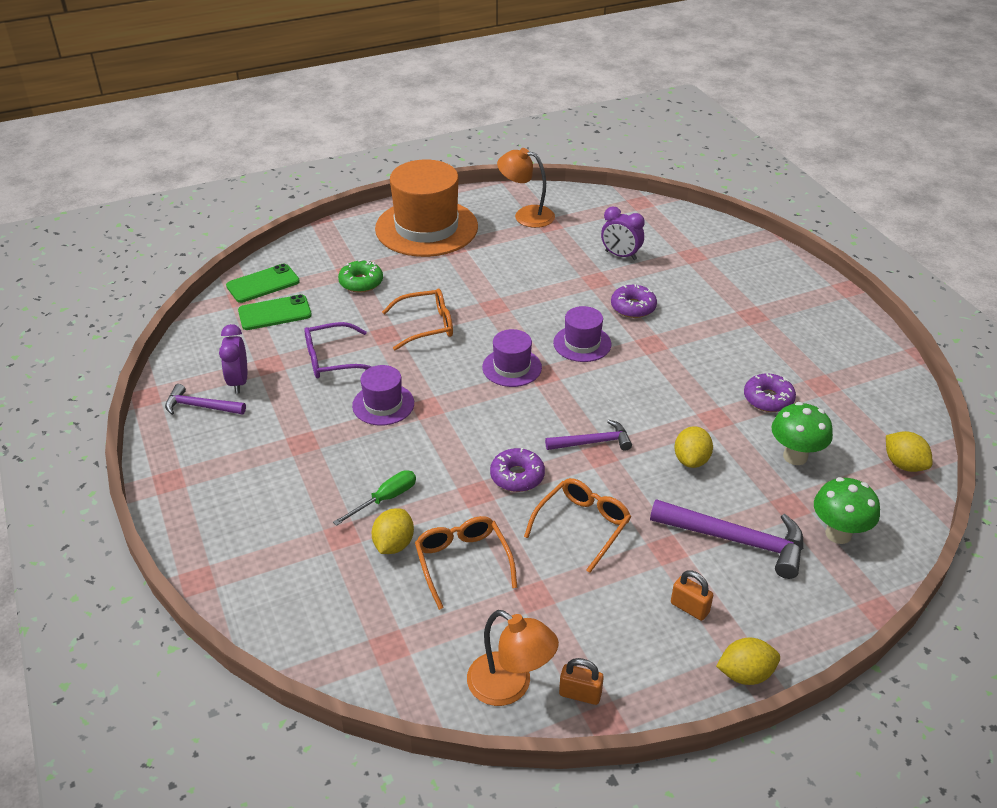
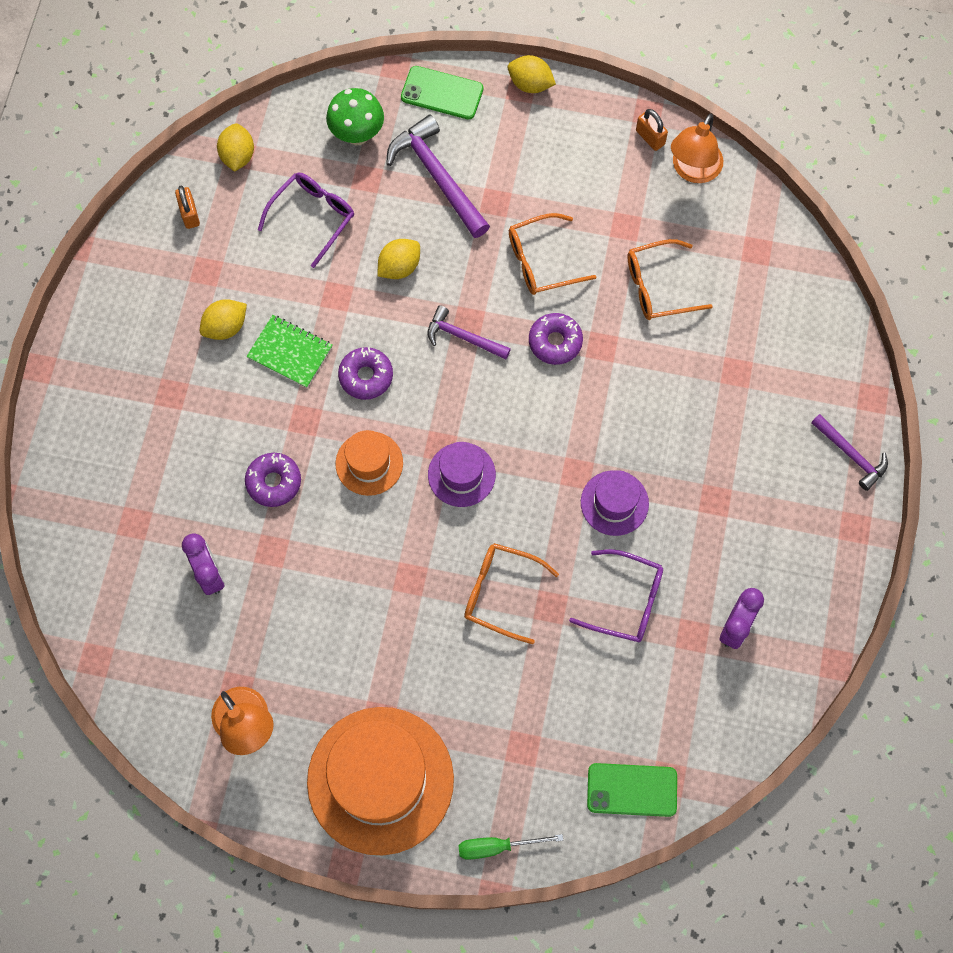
camera: 145 degrees left, 30 degrees up
purple hammer [165,384,246,415] -> purple hammer moved to [811,414,888,491]
green phone [238,294,312,330] -> green phone moved to [401,66,483,119]
green screwdriver [333,470,416,526] -> green screwdriver moved to [458,834,563,860]
green donut [338,260,383,293] -> none
yellow lemon [372,508,414,554] -> yellow lemon moved to [200,299,247,340]
orange glasses [415,516,517,610] -> orange glasses turned 60 degrees clockwise [627,239,713,320]
orange lamp [467,610,559,706] -> orange lamp turned 135 degrees counterclockwise [671,114,723,183]
purple hat [553,306,612,362] -> orange hat [335,430,403,496]
orange padlock [671,570,713,621] -> orange padlock moved to [175,186,200,229]
purple donut [744,373,796,412] -> purple donut moved to [338,347,393,400]
green mushroom [772,402,833,465] -> purple glasses [258,172,354,268]
none -> green notebook [246,315,332,388]

